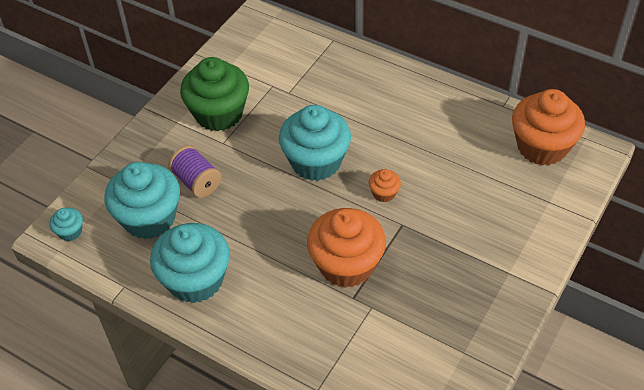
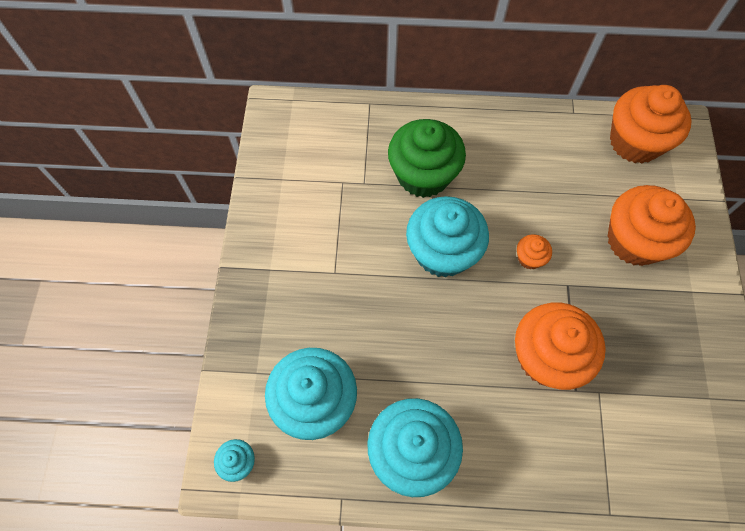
camera: 30 degrees left, 15 degrees up
purple spool [168,145,221,198] -> none
green cupcake [180,57,249,131] -> green cupcake moved to [388,119,466,198]
none -> orange cupcake [607,185,696,266]

